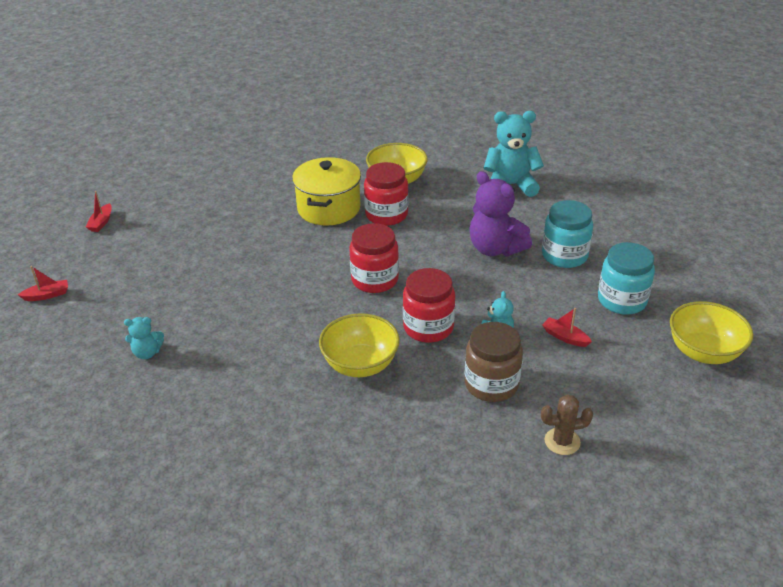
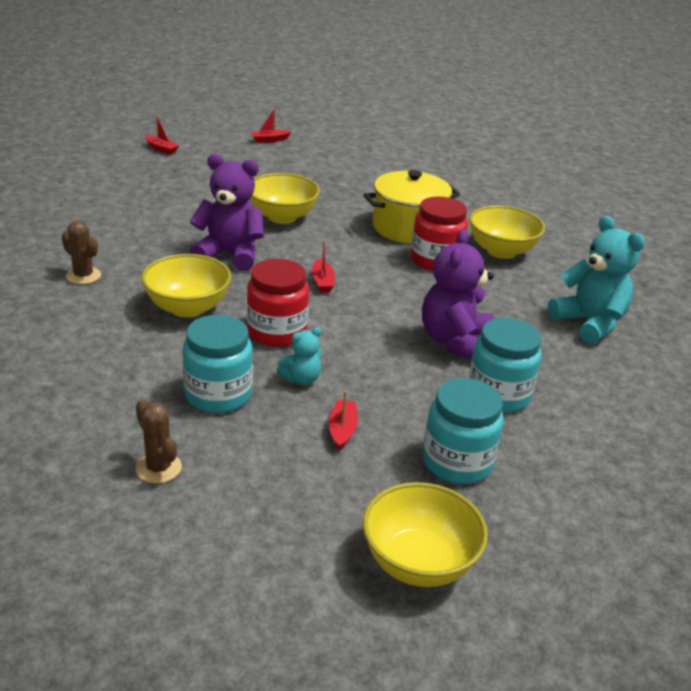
camera: 55 degrees right, 5 degrees down
turquoise teddy bear [124,317,164,359] -> none
red jar [349,223,399,293] -> red boat [312,240,335,292]
brown jar [465,322,523,402] -> turquoise jar [182,315,253,413]
none -> brown cactus [62,220,101,284]
none -> purple teddy bear [190,154,264,271]
none -> yellow bowl [250,173,320,224]

